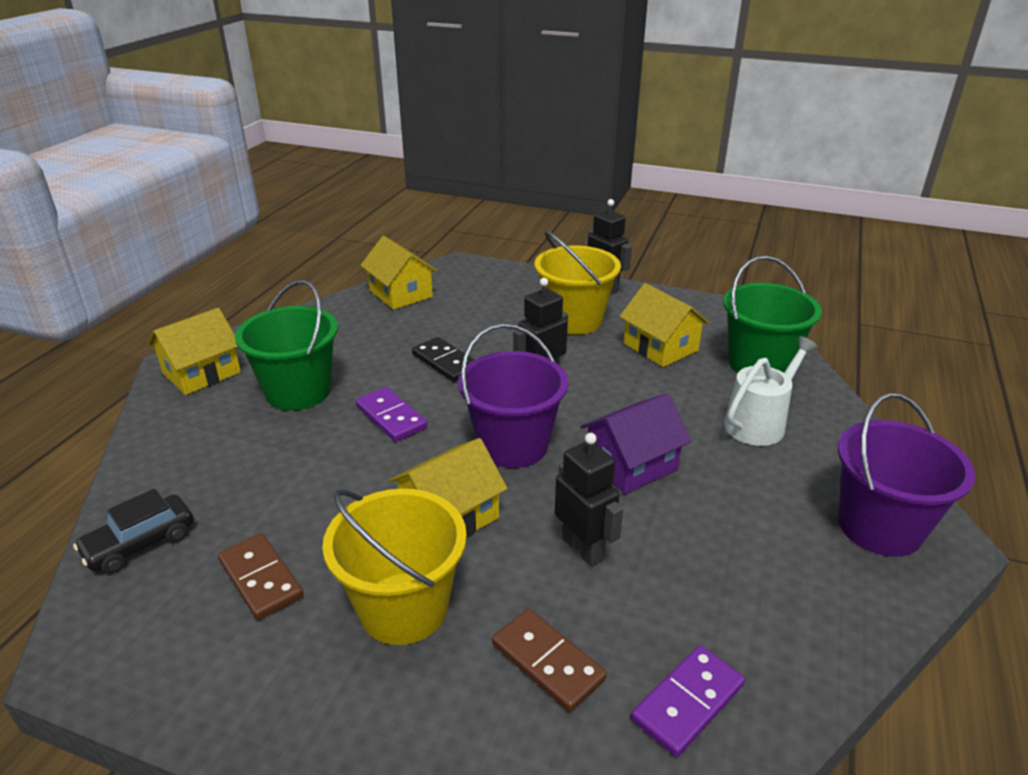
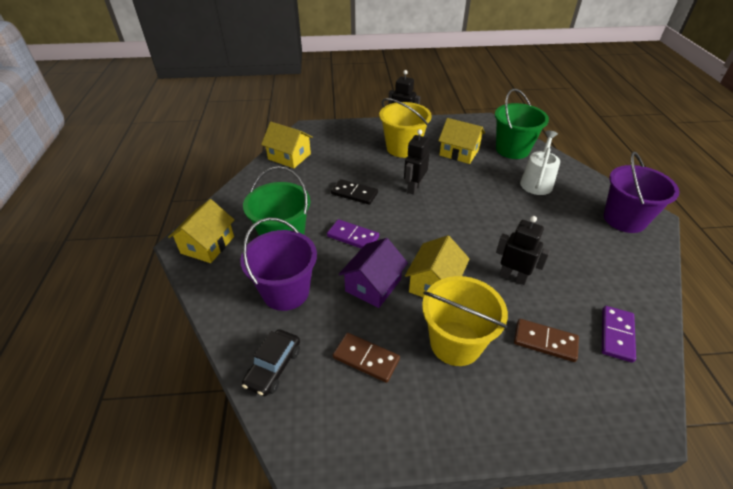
camera: 25 degrees left, 10 degrees up
purple bucket [458,323,568,468] -> purple bucket moved to [240,217,317,311]
purple house [580,393,691,494] -> purple house moved to [339,238,408,308]

